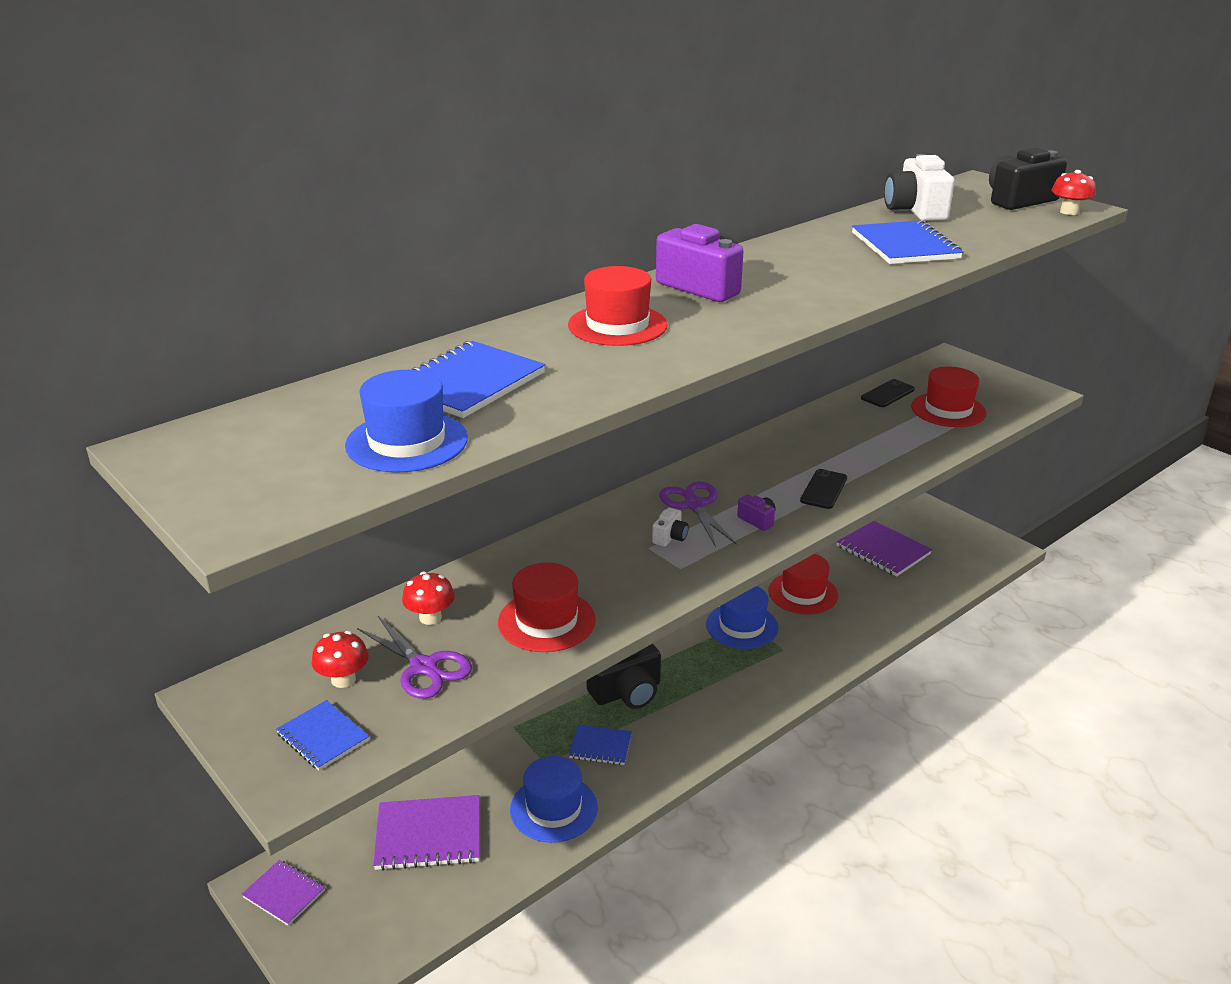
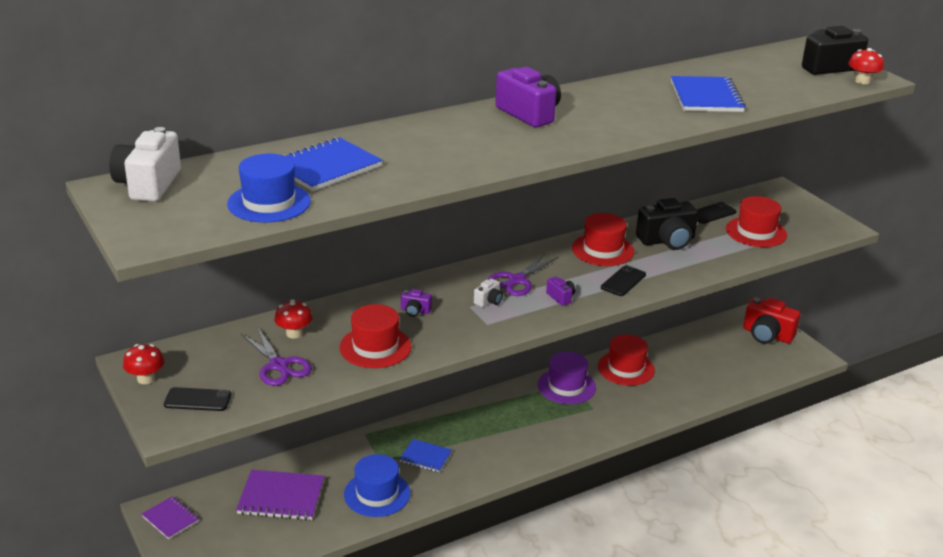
camera: 10 degrees right, 0 degrees up
blue notebook [276,700,369,770] -> black phone [164,387,232,411]
red mushroom [312,631,369,688] -> red mushroom moved to [123,344,165,384]
red hat [568,266,668,346] -> red hat moved to [572,213,634,266]
black camera [586,644,661,709] -> black camera moved to [636,198,698,250]
purple scissors [659,482,737,547] -> purple scissors turned 135 degrees counterclockwise [488,253,559,296]
blue hat [706,586,778,649] -> purple hat [538,352,596,404]
purple notebook [836,521,932,577] -> none
white camera [884,154,955,221] -> white camera moved to [109,127,181,202]
none -> purple camera [401,289,432,317]
none -> red camera [743,297,800,344]

